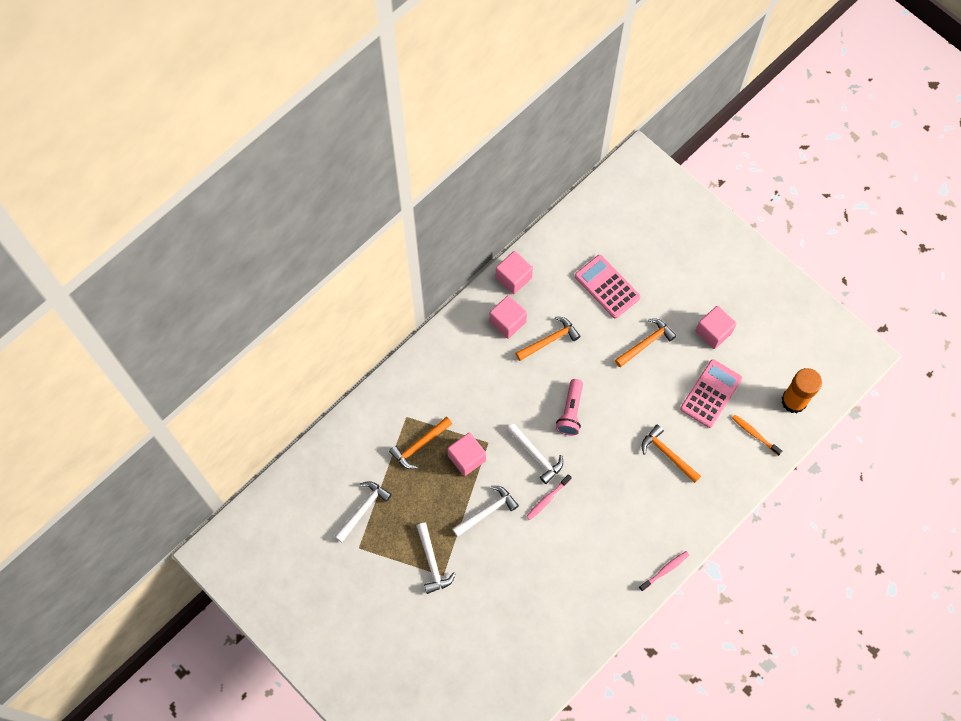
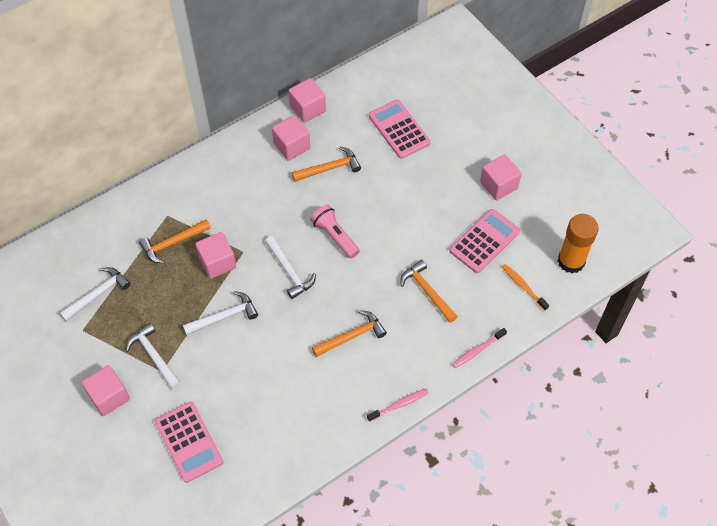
camera: 10 degrees right, 10 degrees down
white hammer [417,523,456,594] -> white hammer turned 150 degrees clockwise [126,323,181,390]
pink toothbrush [526,474,572,520] -> pink toothbrush moved to [452,328,507,368]
pink flashlight [556,379,583,435] -> pink flashlight turned 120 degrees clockwise [310,204,360,259]
orange hammer [615,319,677,367] -> orange hammer moved to [312,310,387,357]
none -> pink cube [82,365,130,416]
none -> pink calculator [155,402,223,483]

